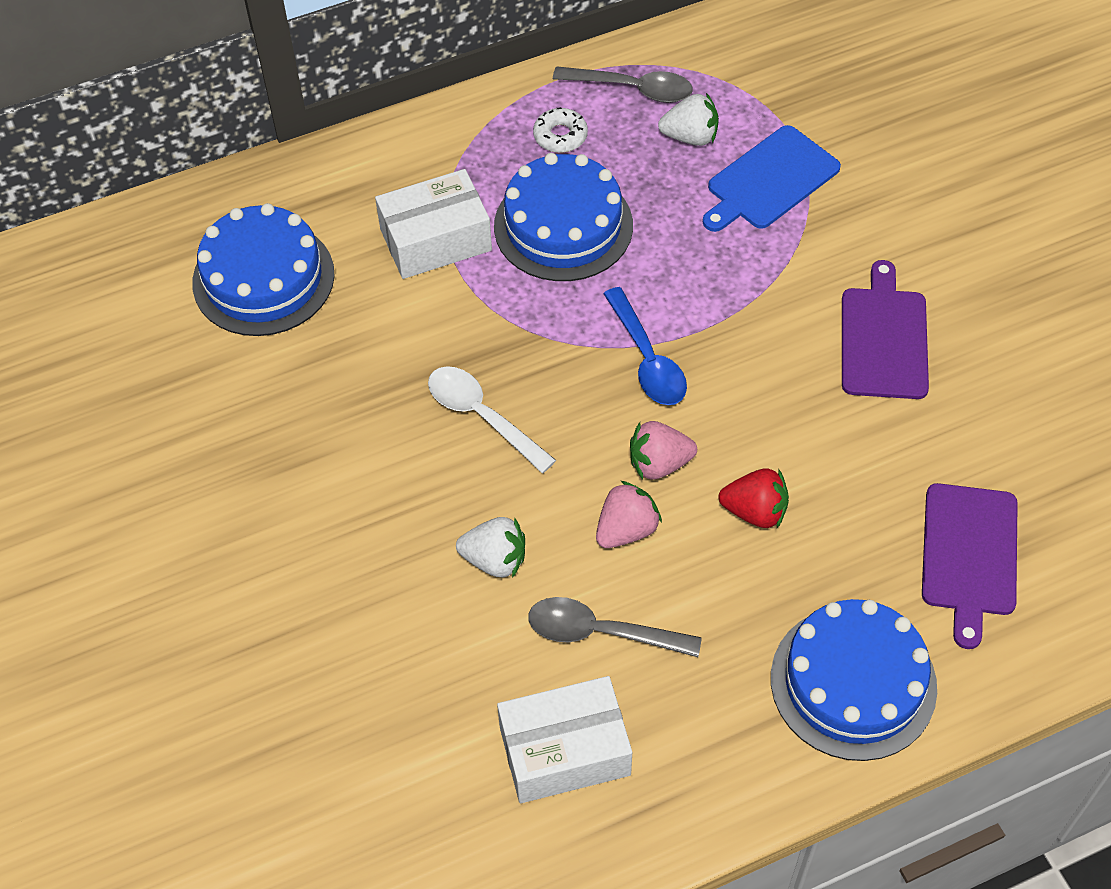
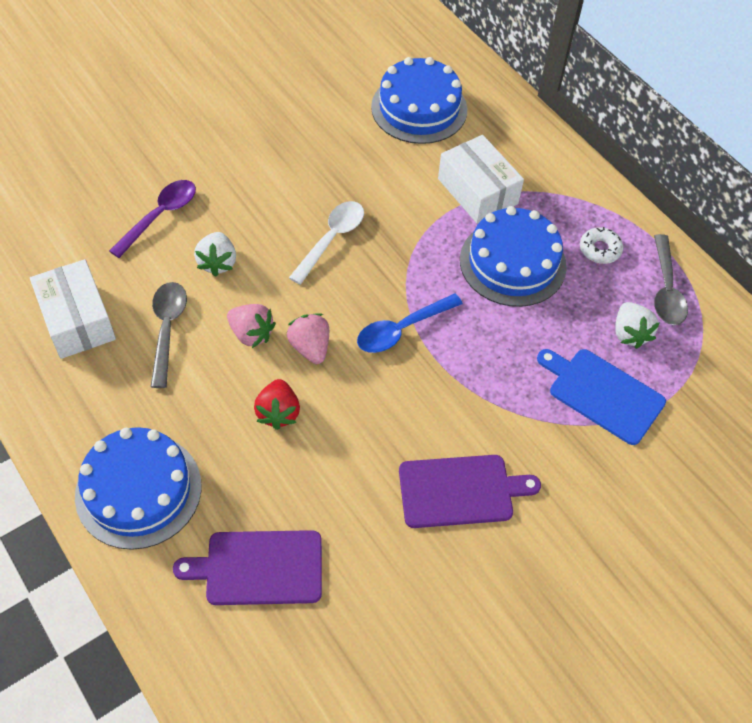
camera: 75 degrees right, 0 degrees up
none -> purple spoon [109,180,196,258]

